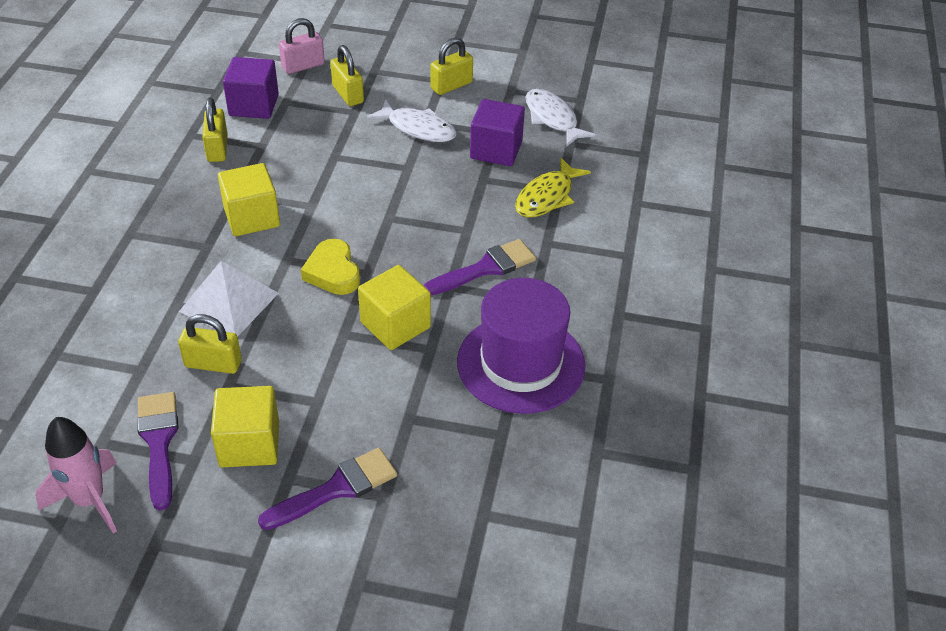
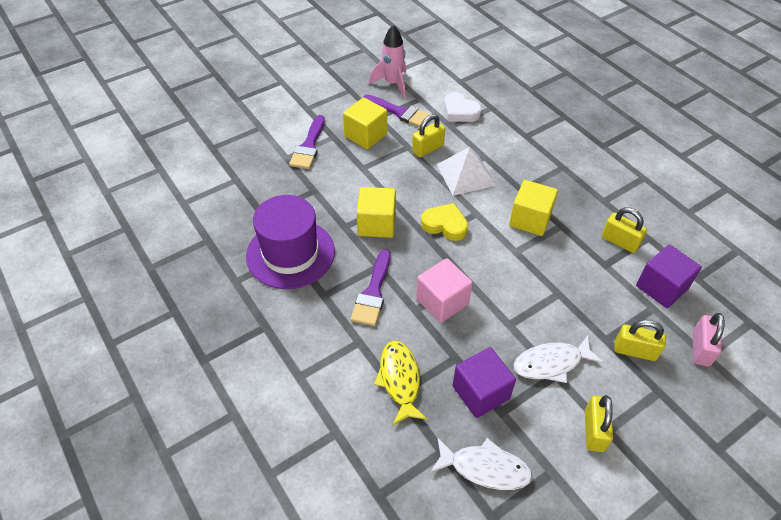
camera: 135 degrees right, 5 degrees up
none -> pink cube [416,258,473,323]
none -> white heart [444,92,482,122]

